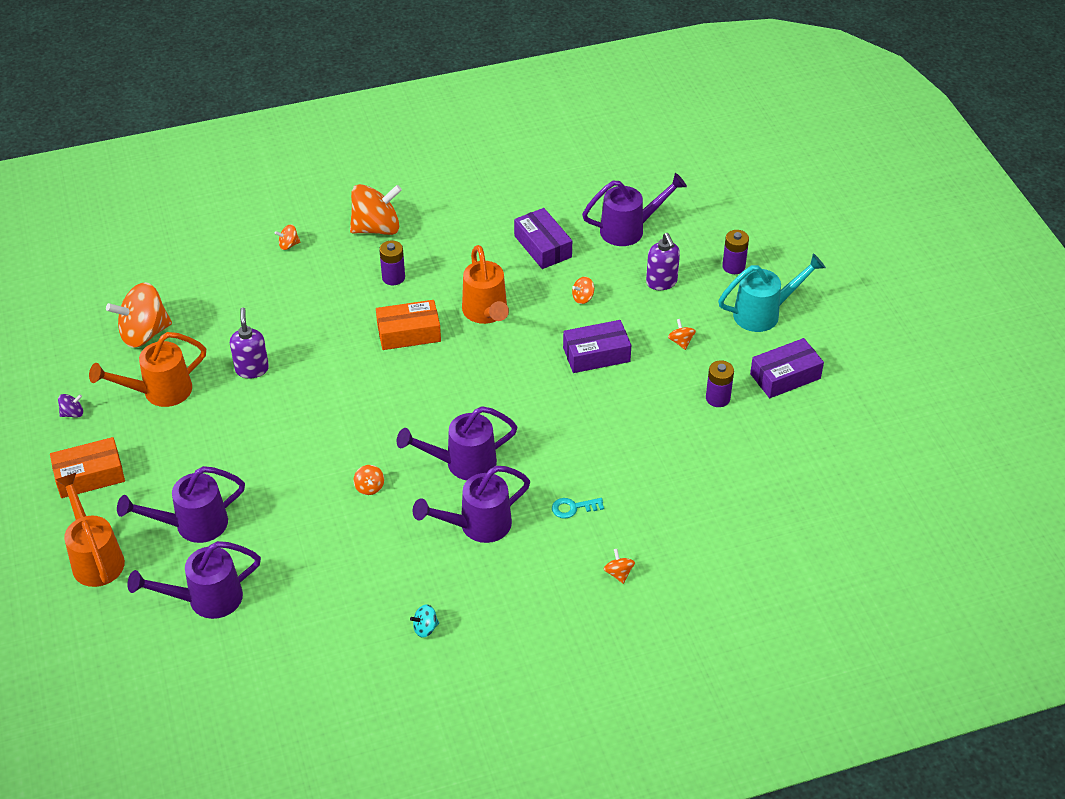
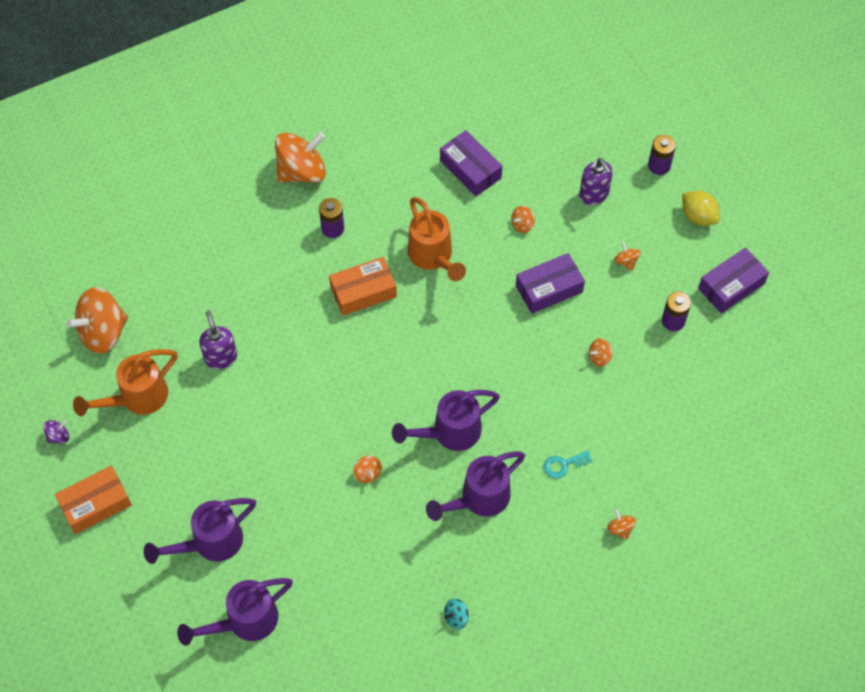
camera: 10 degrees left, 15 degrees up
orange watering can [56,472,125,587] -> none
orange spinning top [275,224,300,250] -> orange spinning top moved to [589,338,612,367]
purple watering can [582,173,687,246] -> none
turquoise watering can [718,253,826,332] -> yellow lemon [682,191,720,226]

